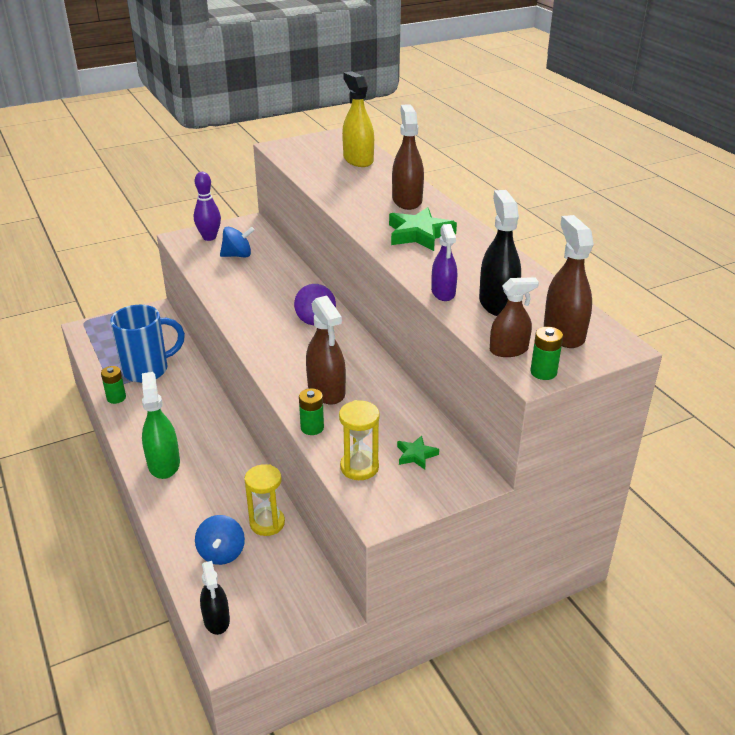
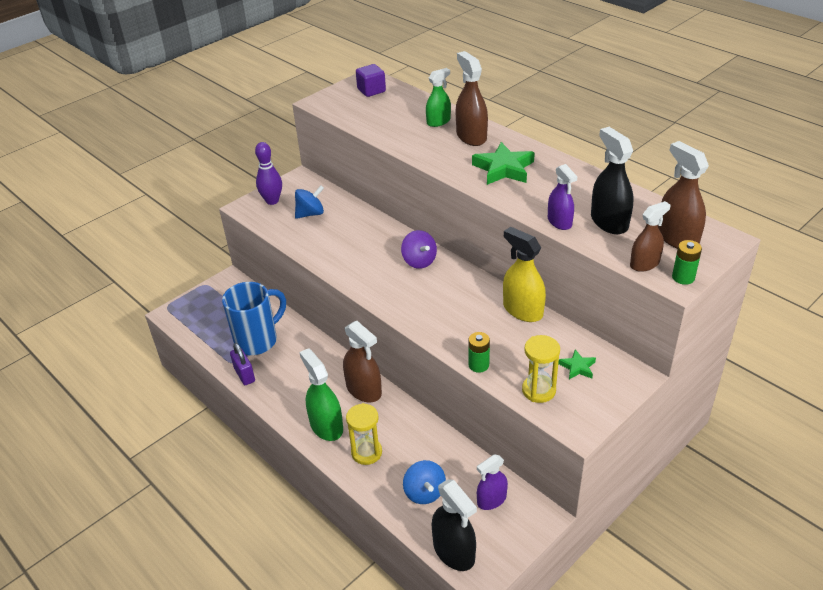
camera: 15 degrees left, 5 degrees up
green battery [101,366,126,404] -> purple padlock [230,343,255,385]
black spray bottle [200,561,230,635] -> black spray bottle [432,479,477,571], size x1.51
yellow hourglass [245,464,285,536] -> yellow hourglass moved to [346,403,382,465]
brown spray bottle [306,296,346,405] -> brown spray bottle moved to [343,320,382,402]
yellow spray bottle [342,71,374,167] -> yellow spray bottle moved to [503,227,546,322]
none -> purple cube [356,64,386,97]
none -> green spray bottle [426,68,451,127]
none -> purple spray bottle [477,454,508,510]

